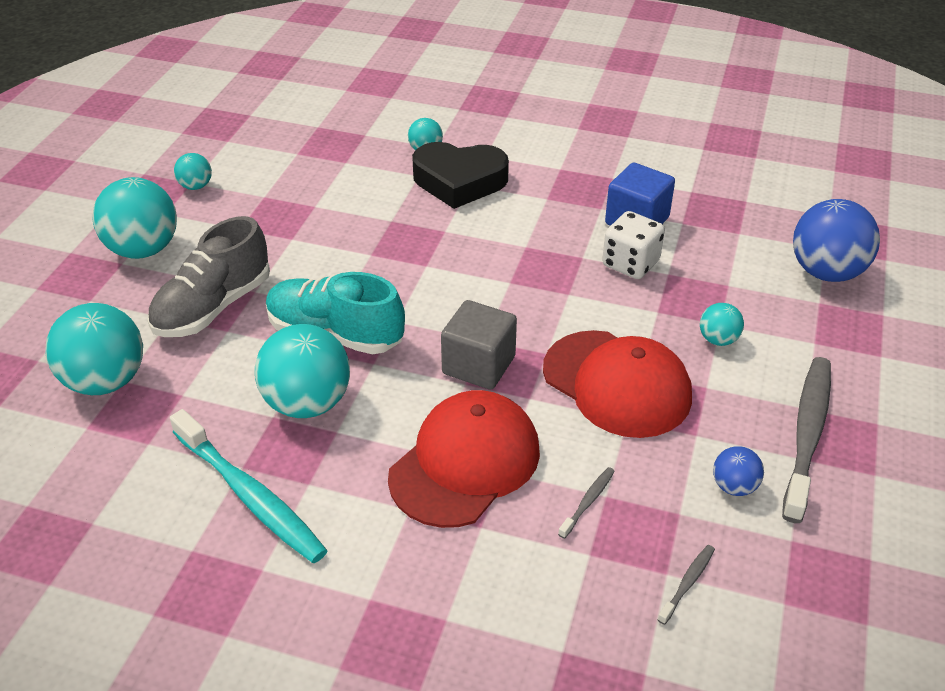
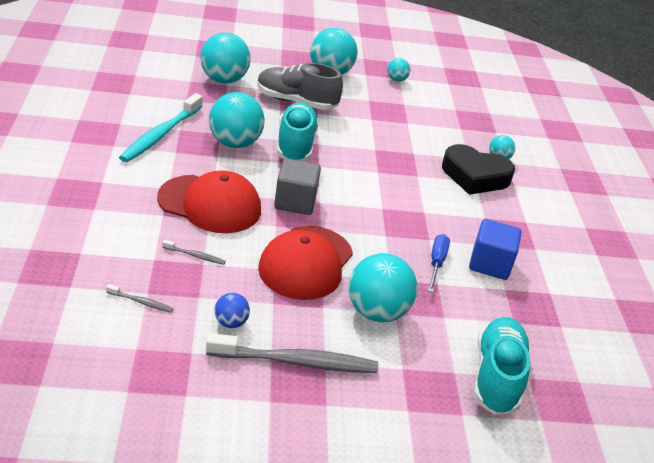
camera: 65 degrees right, 5 degrees down
black heart [412,142,509,209] -> black heart turned 60 degrees counterclockwise [442,144,515,195]
white dice [602,211,665,279] -> blue screwdriver [428,234,450,292]
turquoise ball [700,303,744,346] -> turquoise ball [349,253,417,322], size x2.02
blue ball [793,199,880,282] -> turquoise shoe [473,317,530,415]

